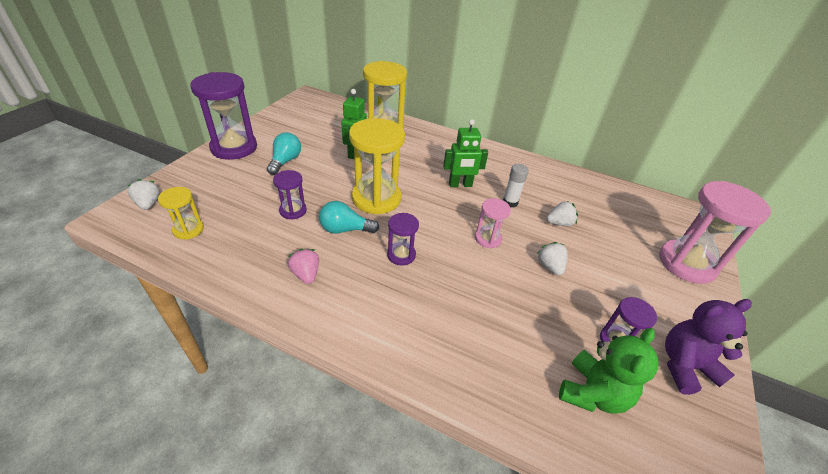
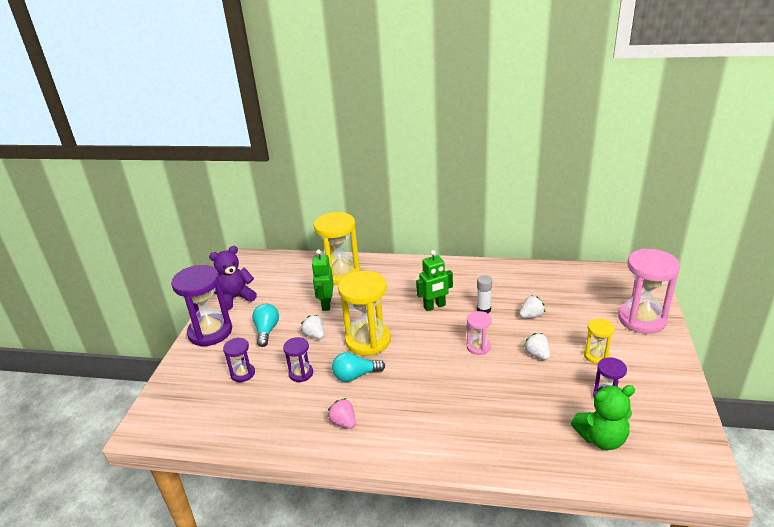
camera: 10 degrees left, 10 degrees down
white strawberry [127,179,160,210] -> white strawberry moved to [301,315,324,339]
yellow hourglass [158,187,204,239] -> yellow hourglass moved to [584,319,615,364]
purple hourglass [387,213,419,266] -> purple hourglass moved to [223,337,255,382]
green teddy bear [559,328,659,414] -> green teddy bear turned 60 degrees clockwise [571,385,635,450]
purple teddy bear [665,299,752,395] -> purple teddy bear moved to [209,246,257,310]

